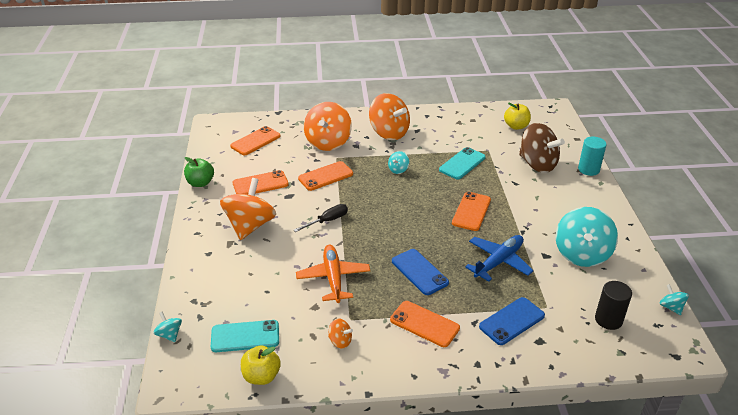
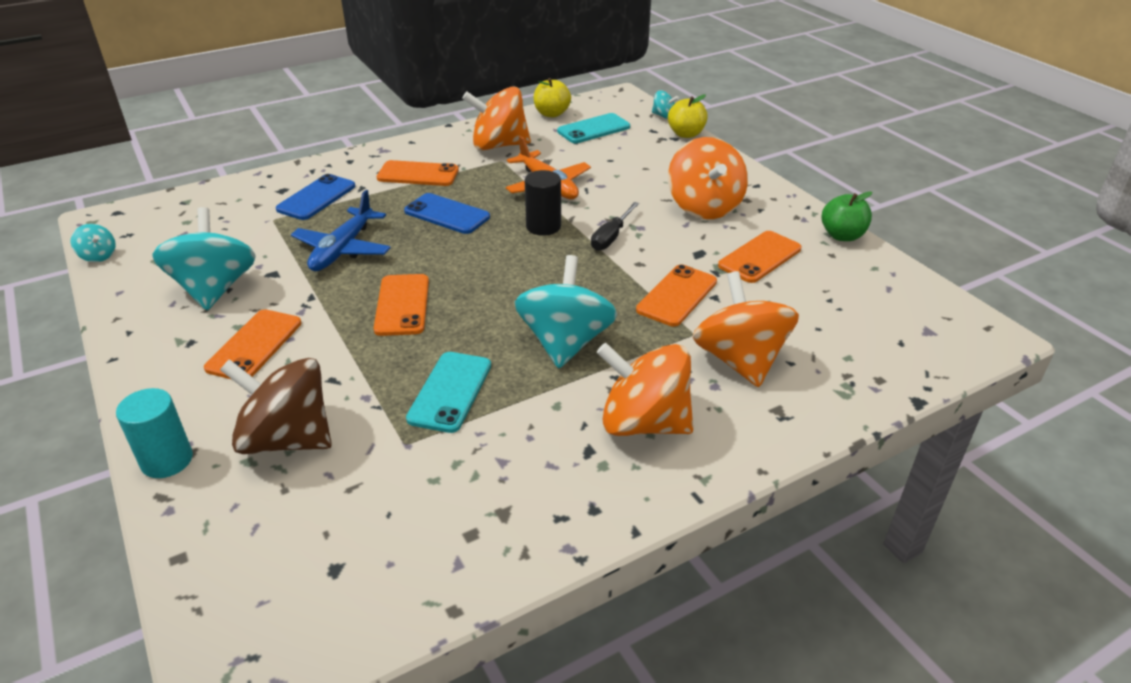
camera: 155 degrees right, 0 degrees up
orange phone [230,126,281,155] -> orange phone moved to [204,309,301,379]
orange spinning top [328,318,353,349] -> orange spinning top [462,86,531,150], size x2.23
turquoise spinning top [388,151,409,174] -> turquoise spinning top [515,255,617,368], size x2.23
yellow apple [504,103,531,130] -> yellow apple moved to [668,94,708,138]
black cylinder [595,281,632,330] -> black cylinder moved to [525,170,561,236]

